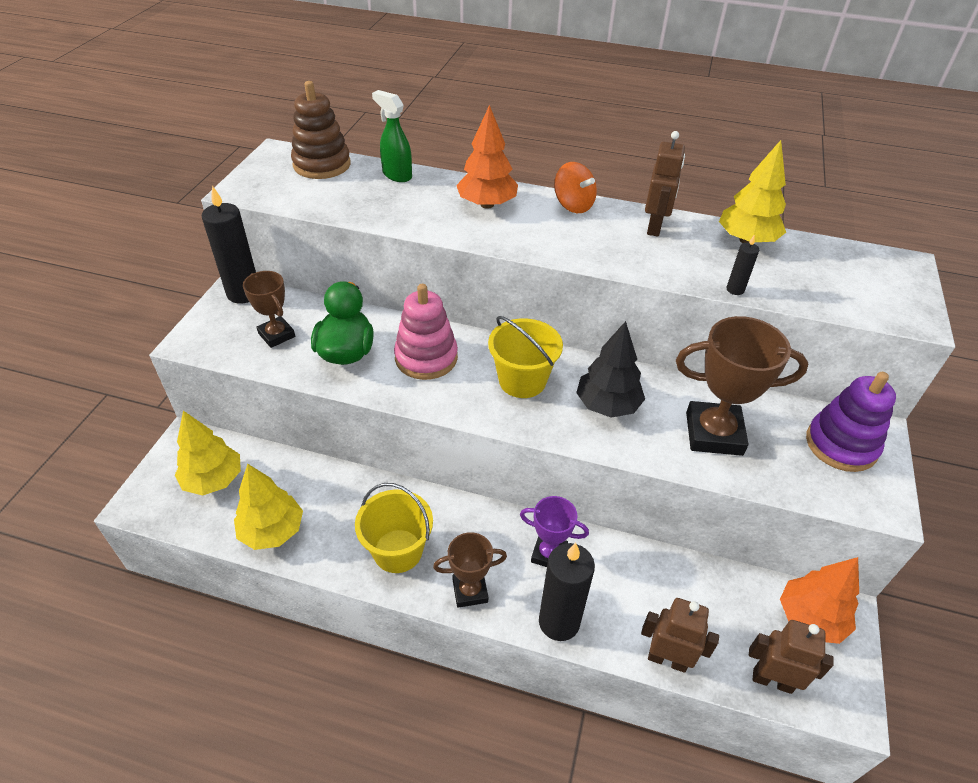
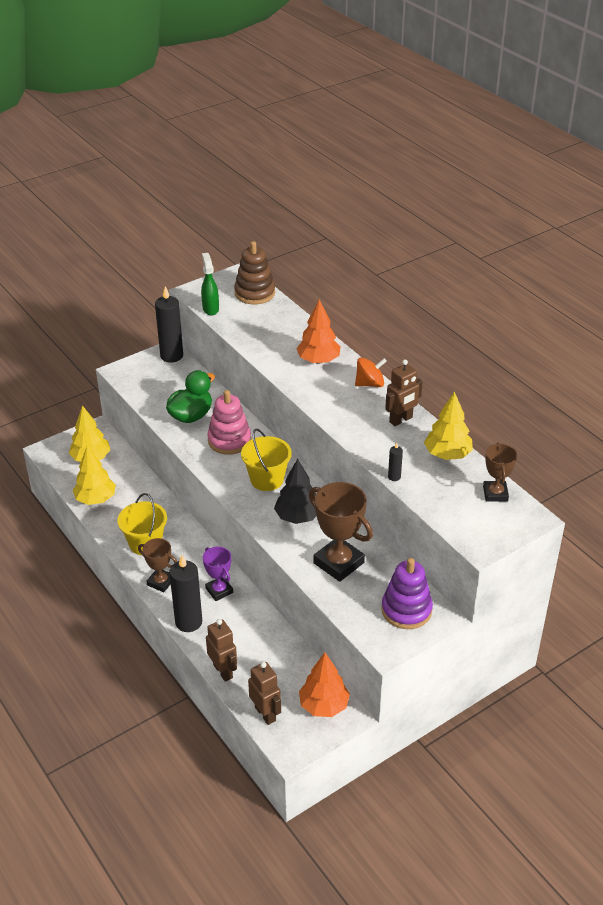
camera: 40 degrees right, 5 degrees down
brown trophy [243,271,295,348] -> brown trophy moved to [483,443,517,502]
green spray bottle [372,90,412,182] -> green spray bottle moved to [201,253,219,316]
orange spinning top [554,162,597,213] -> orange spinning top turned 105 degrees counterclockwise [355,357,387,387]

